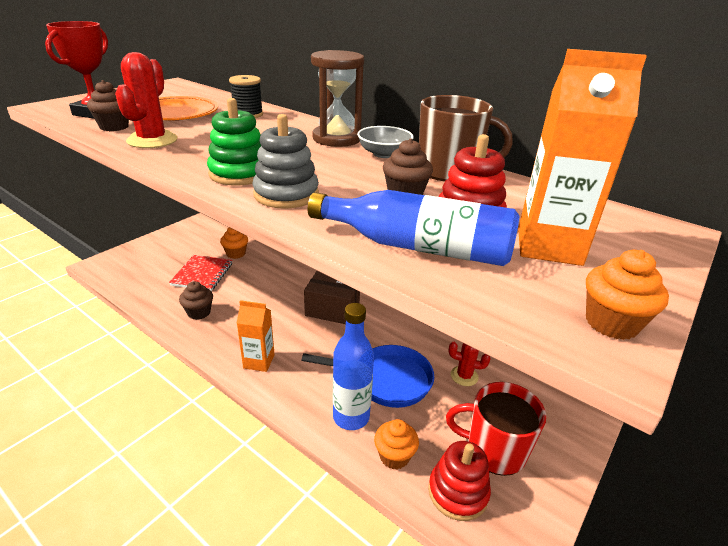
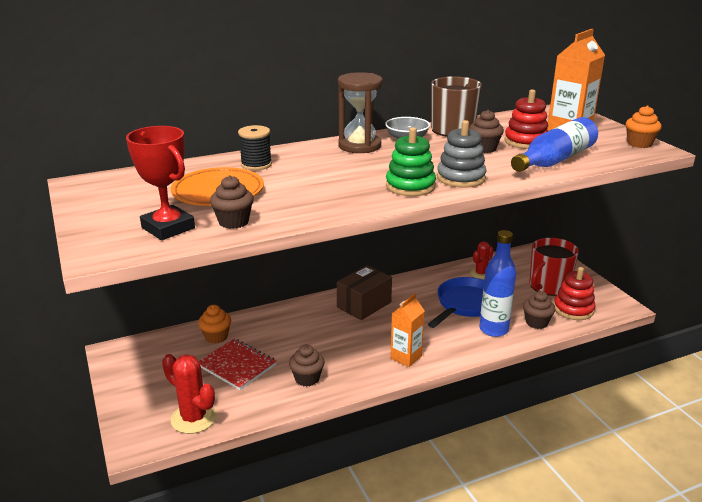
camera: 60 degrees left, 5 degrees down
red cactus [115,52,177,148] -> red cactus moved to [162,354,217,434]
orange cupcake [374,419,419,469] -> brown cupcake [523,291,556,329]

